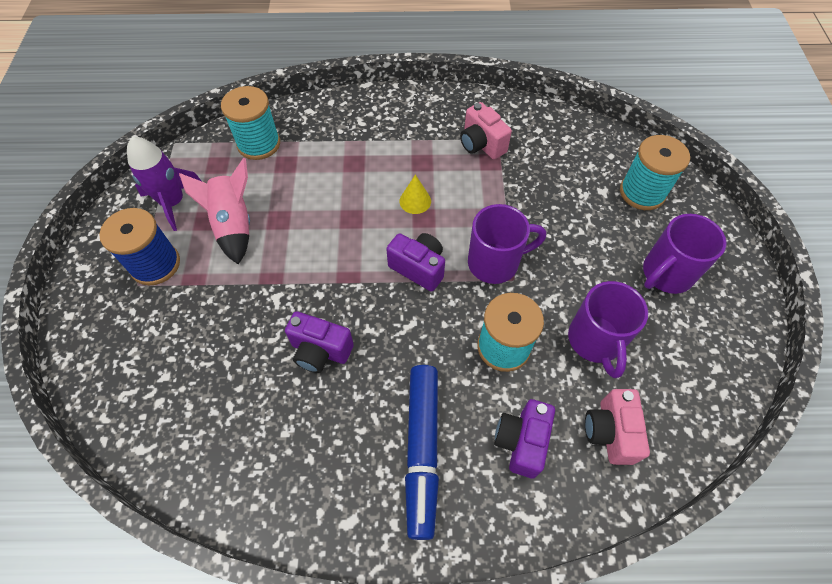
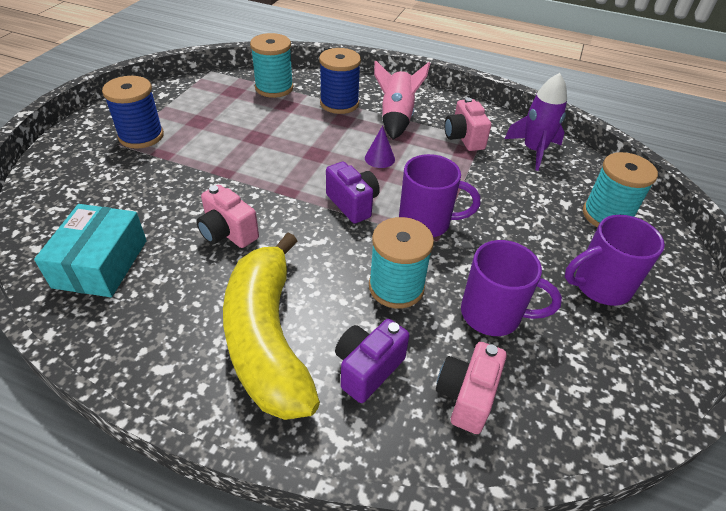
camera: 20 degrees right, 15 degrees down
purple rocket [127,137,201,231] -> purple rocket moved to [505,73,567,171]
pink rocket [179,158,250,264] -> pink rocket moved to [374,60,430,139]
purple camera [285,311,354,373] -> pink camera [196,185,259,248]
yellow cone [400,174,431,214] -> purple cone [365,126,395,168]
blue marker [405,365,439,540] -> yellow banana [223,232,320,420]
purple mug [568,281,648,378] -> purple mug turned 90 degrees counterclockwise [461,240,562,336]
none -> turquoise box [34,204,147,297]
none -> blue spool [319,48,361,114]

